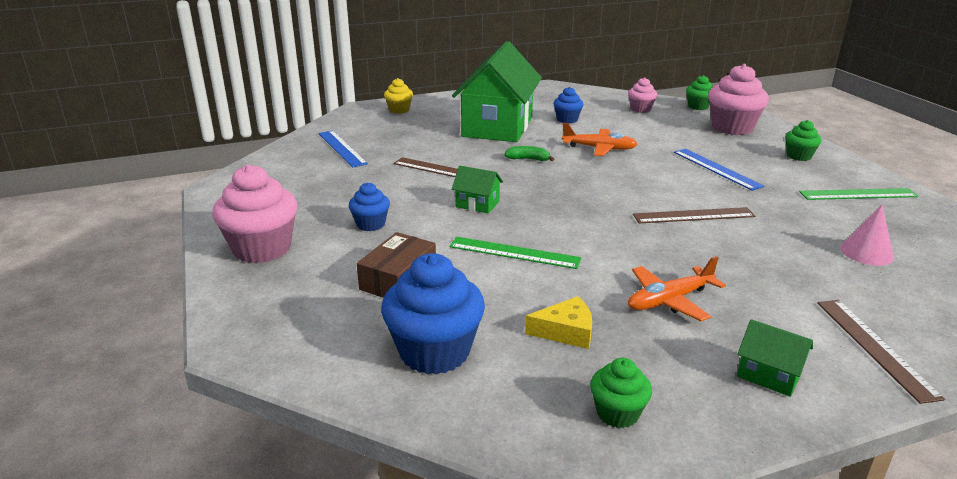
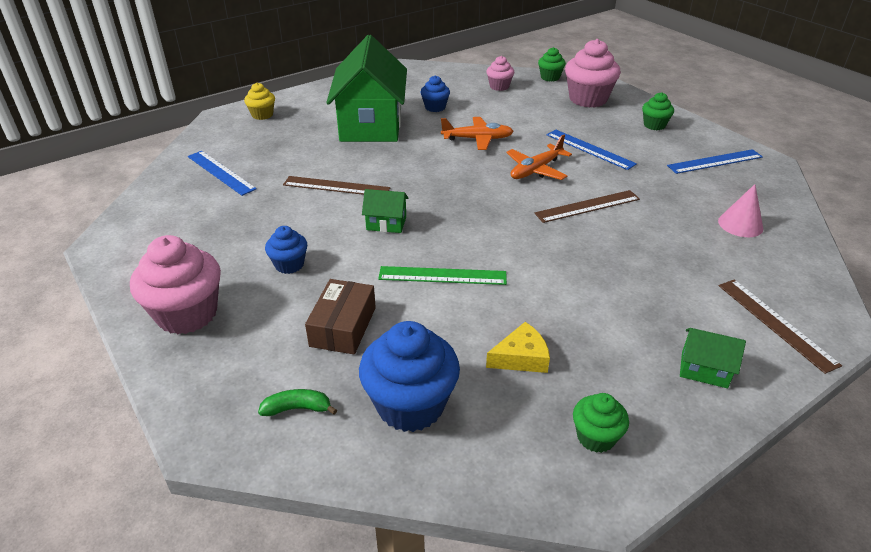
camera: 15 degrees left, 10 degrees up
green banana [504,146,554,161] -> green banana moved to [258,389,337,416]
orange plane [628,256,726,321] -> orange plane moved to [506,135,572,180]
green ruler [799,188,919,200] -> blue ruler [667,149,763,174]

